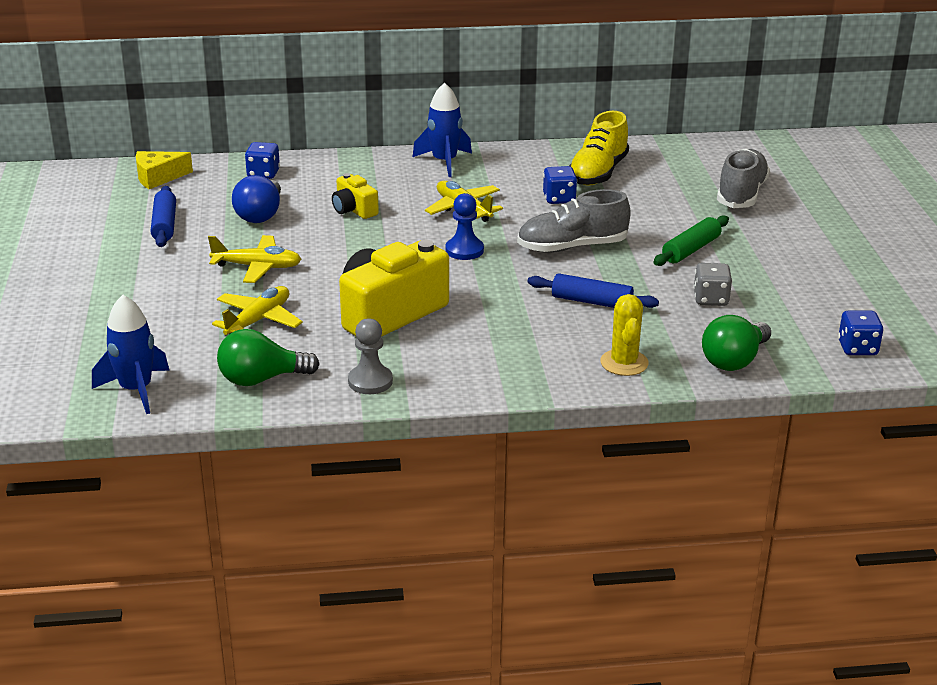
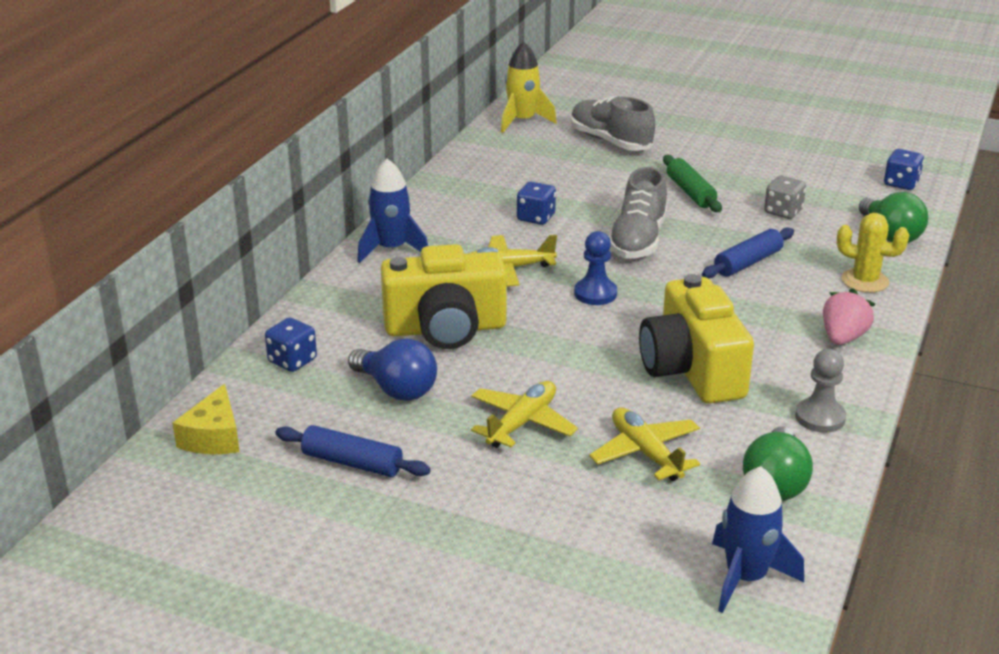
camera: 60 degrees left, 0 degrees up
yellow camera [332,173,379,219] -> yellow camera [381,244,507,349], size x1.99
yellow shoe [569,111,629,186] -> none
none -> yellow rocket [501,41,557,133]
none -> pink strawberry [823,289,875,345]

